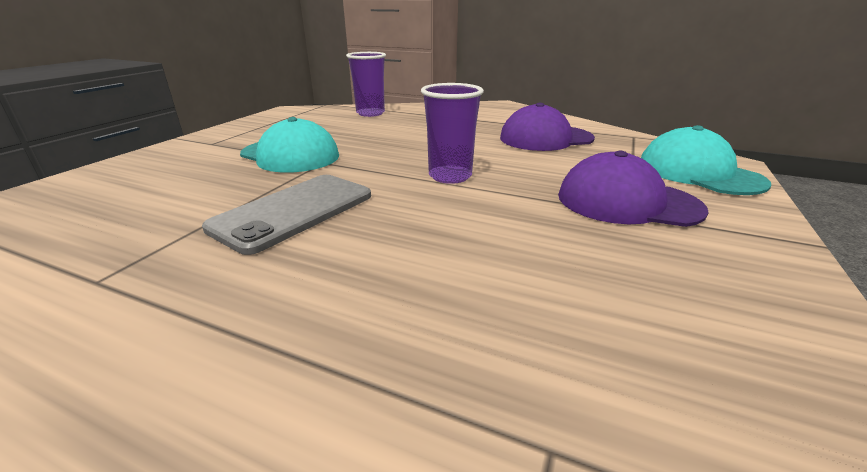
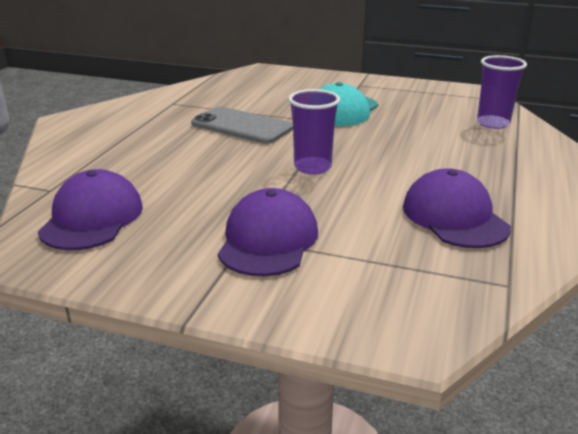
camera: 85 degrees right, 0 degrees up
turquoise cap [641,125,771,195] -> none
none -> purple cap [38,169,143,250]

